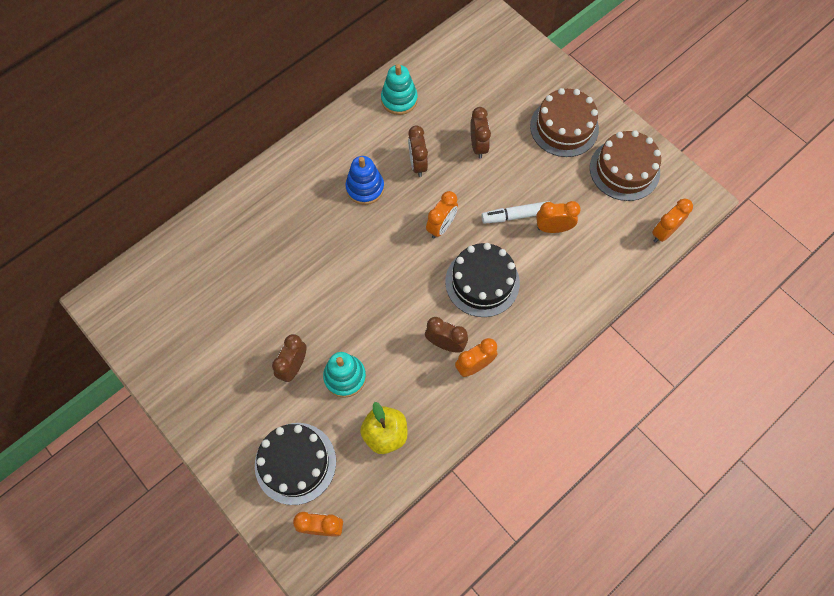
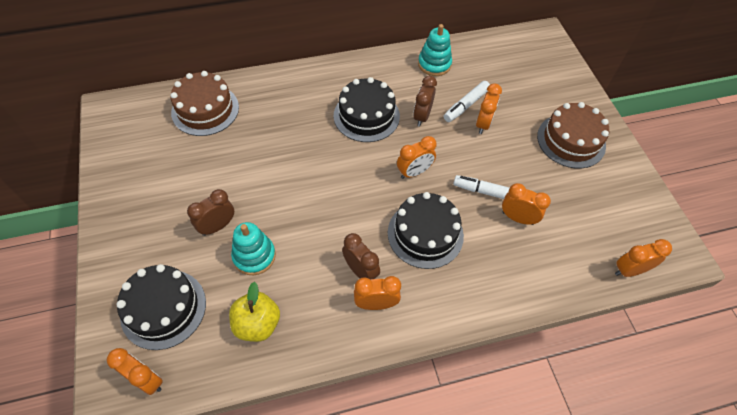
camera: 25 degrees right, 10 degrees down
blue stacking toy [345,156,384,205] -> black cake [334,77,400,142]
brown clock [470,107,491,159] -> orange clock [476,83,502,134]
brown cake [590,130,661,201] -> brown cake moved to [170,71,239,136]
none -> white marker [444,81,490,122]

